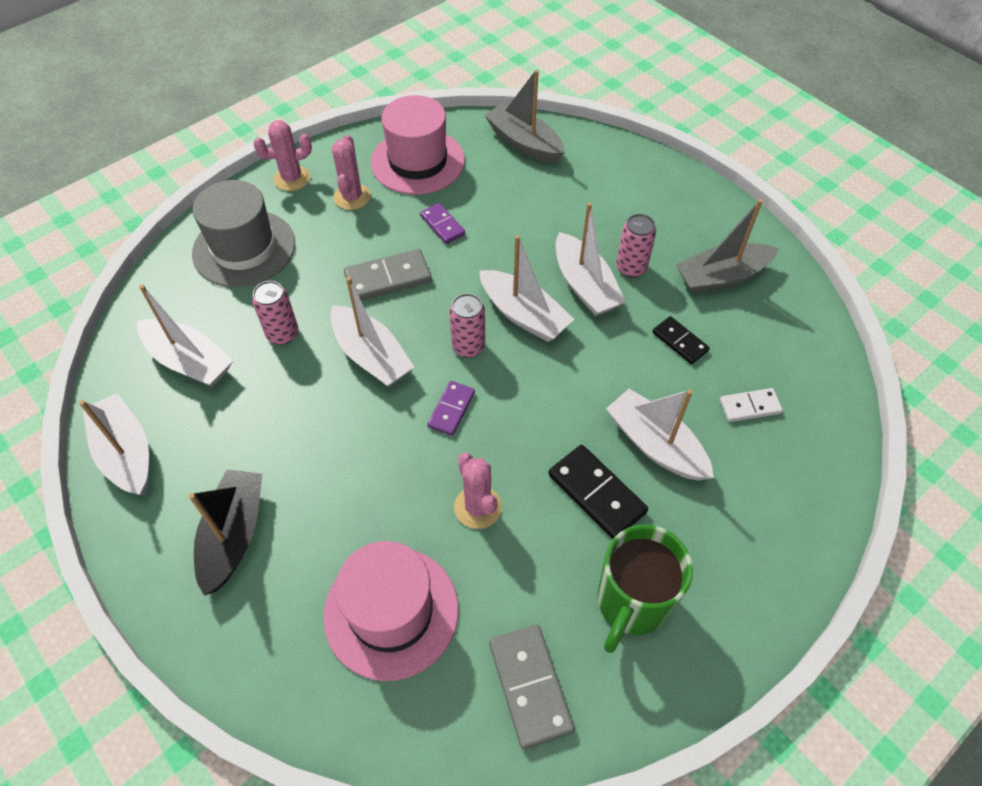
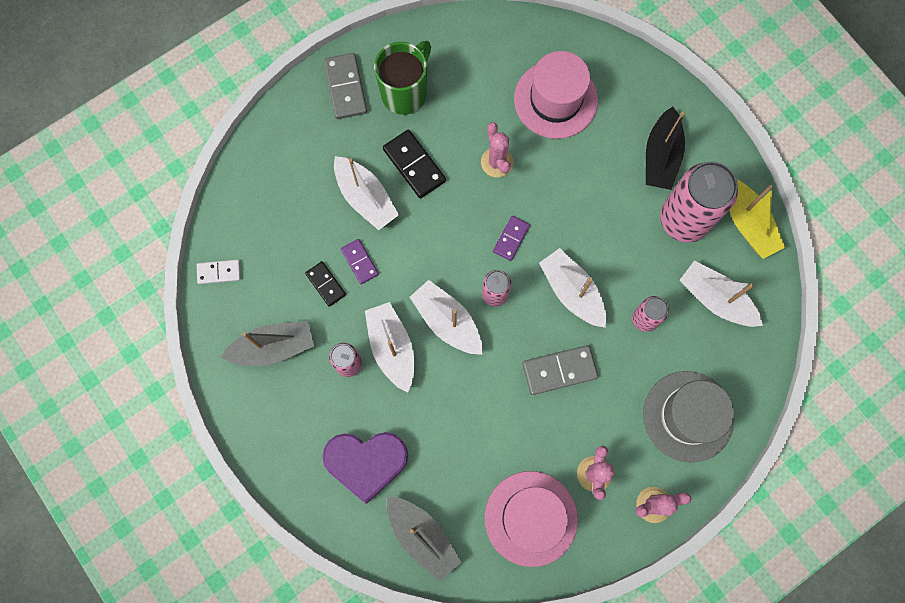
camera: 175 degrees left, 20 degrees up
white boat [79,393,149,496] -> yellow boat [729,180,785,259]
purple domino [420,203,465,244] -> purple domino moved to [341,239,379,284]
grey domino [489,625,574,749] -> grey domino moved to [324,53,367,119]
white domino [720,388,783,422] -> white domino moved to [197,259,241,284]
none -> purple heart [322,432,408,504]
none -> pink can [660,161,738,242]

